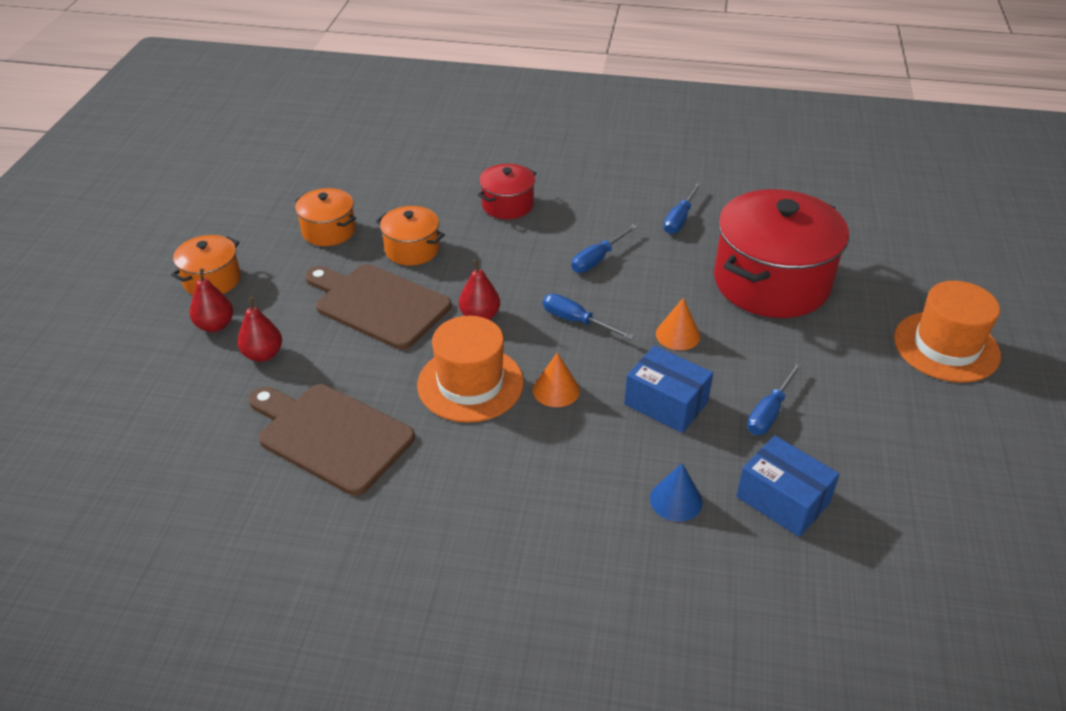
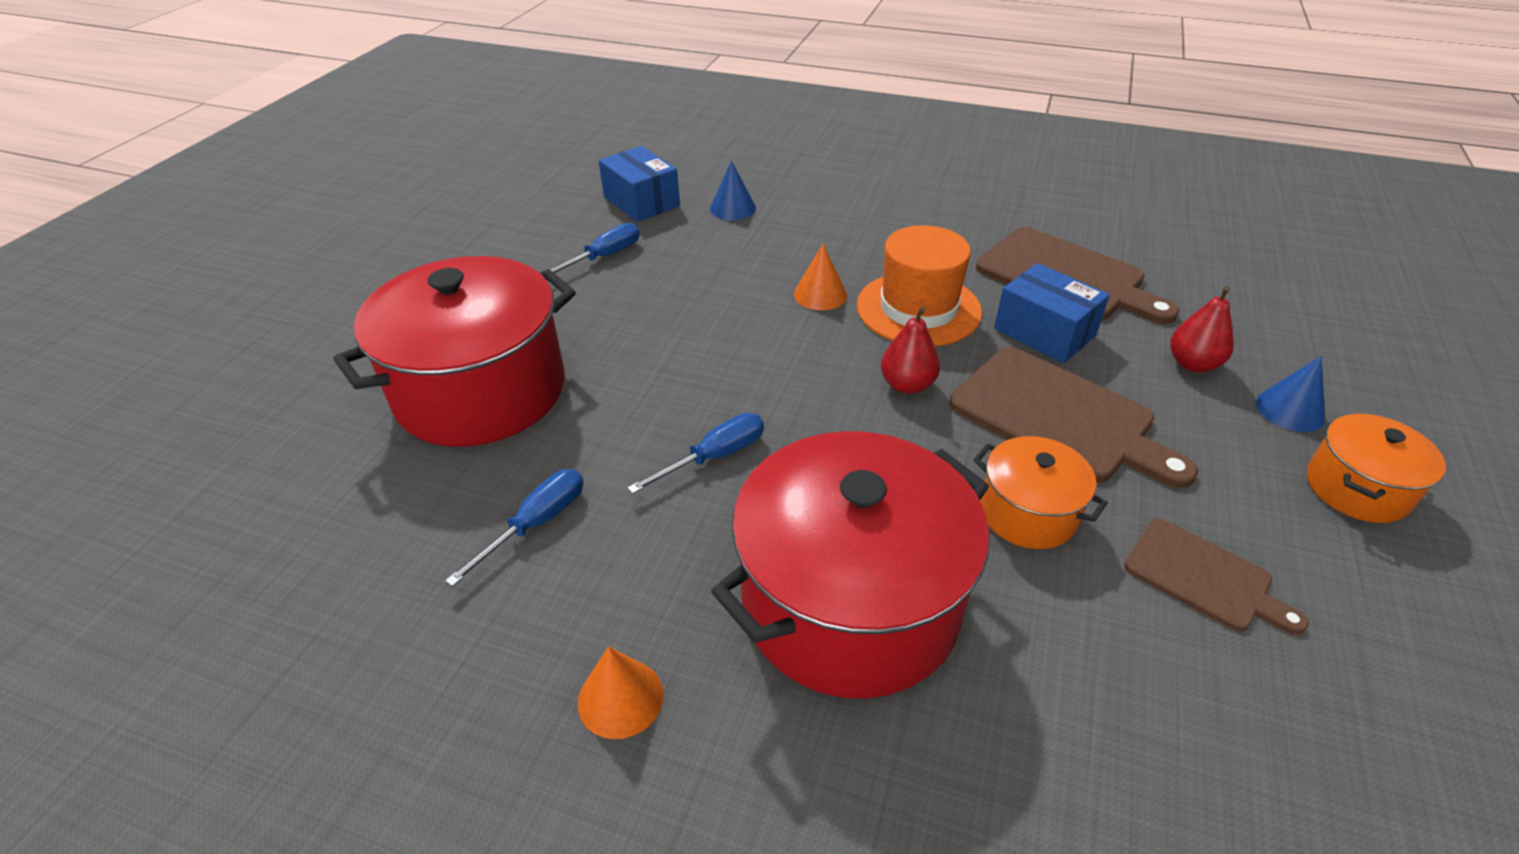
camera: 170 degrees left, 0 degrees up
red pear [189,268,233,332] -> blue cone [1256,356,1325,432]
orange pot [295,188,356,246] -> brown cutting board [1124,519,1309,635]
red pot [478,164,536,219] -> red pot [711,431,990,699], size x2.04
blue screwdriver [543,294,634,340] -> none
blue box [624,346,713,433] -> blue box moved to [994,263,1110,363]
orange cone [656,298,700,350] -> orange cone moved to [578,647,664,739]
orange hat [894,281,1001,382] -> none

